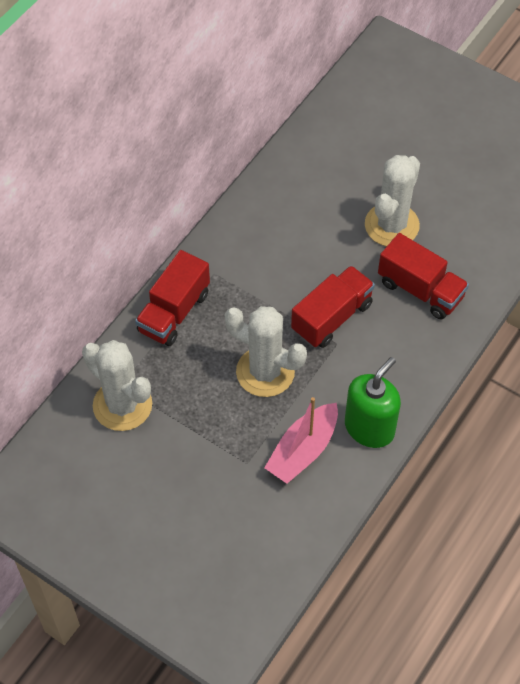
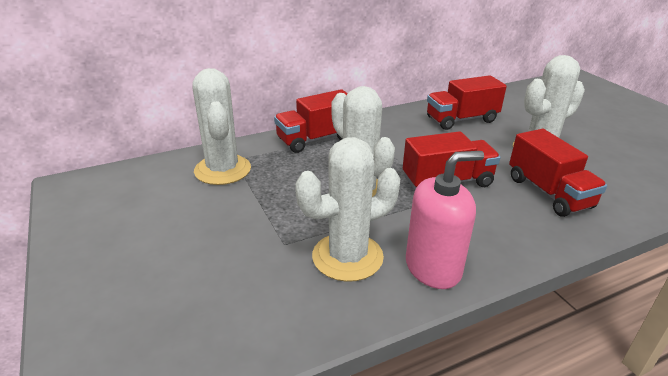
camera: 30 degrees right, 25 degrees down
pink boat [264,397,338,484] -> white cactus [295,137,400,282]
green soap dispenser [345,357,401,448] -> pink soap dispenser [406,151,484,289]
none -> red truck [427,75,507,130]

